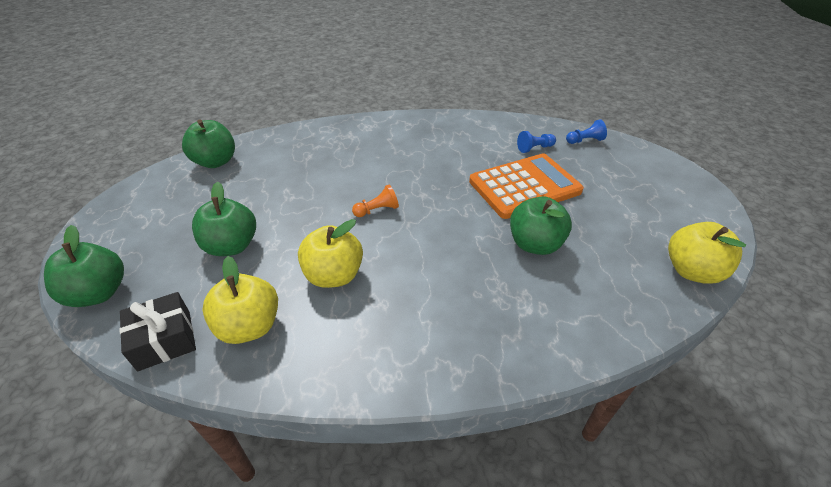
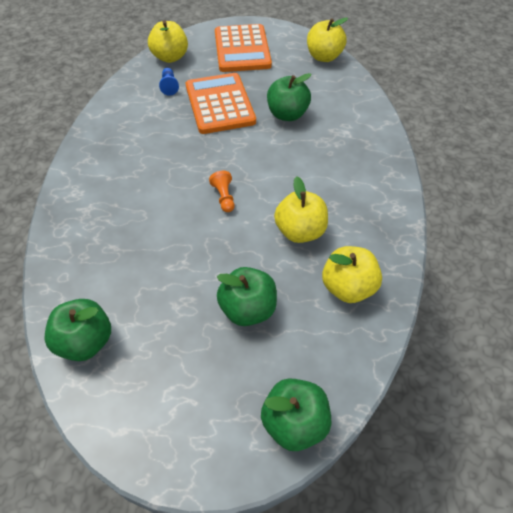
camera: 80 degrees left, 10 degrees up
black gift [120,292,196,372] -> none
blue pawn [566,119,607,144] -> yellow apple [148,20,188,63]
none -> orange calculator [215,24,272,72]

